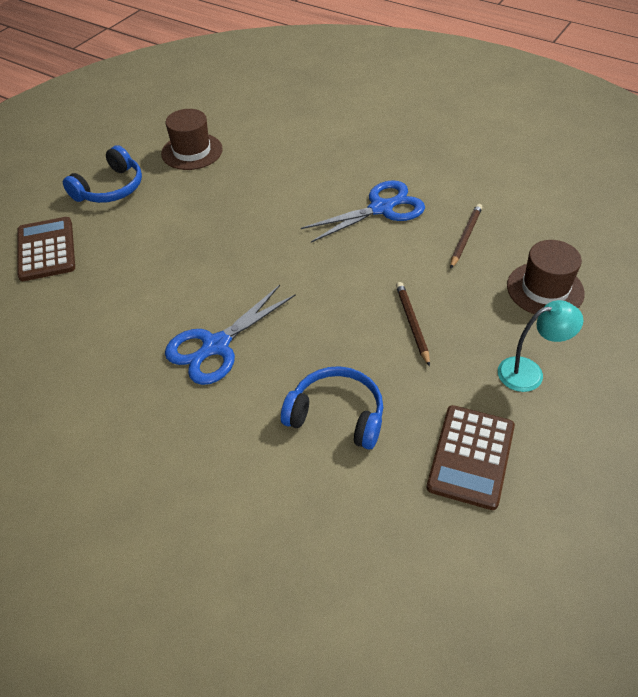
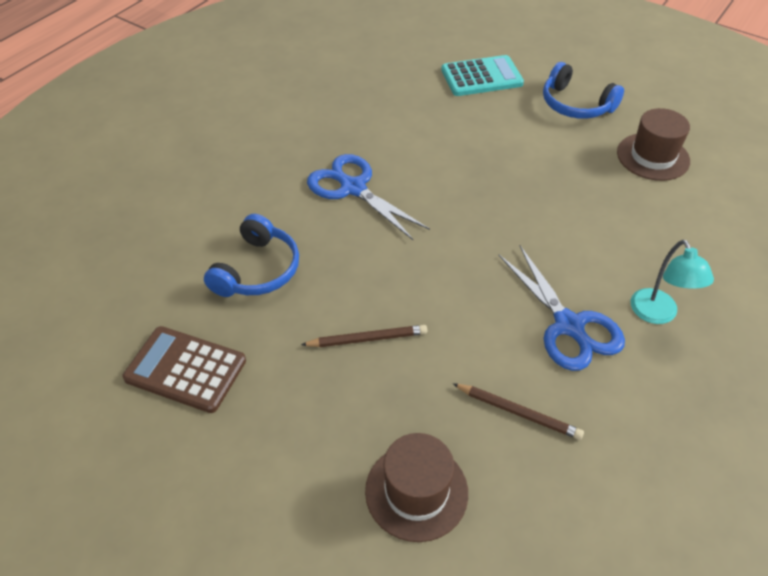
camera: 90 degrees right, 0 degrees up
brown calculator [17,217,75,281] -> turquoise calculator [441,55,524,96]
turquoise lamp [498,300,583,392] -> turquoise lamp moved to [631,240,714,324]

